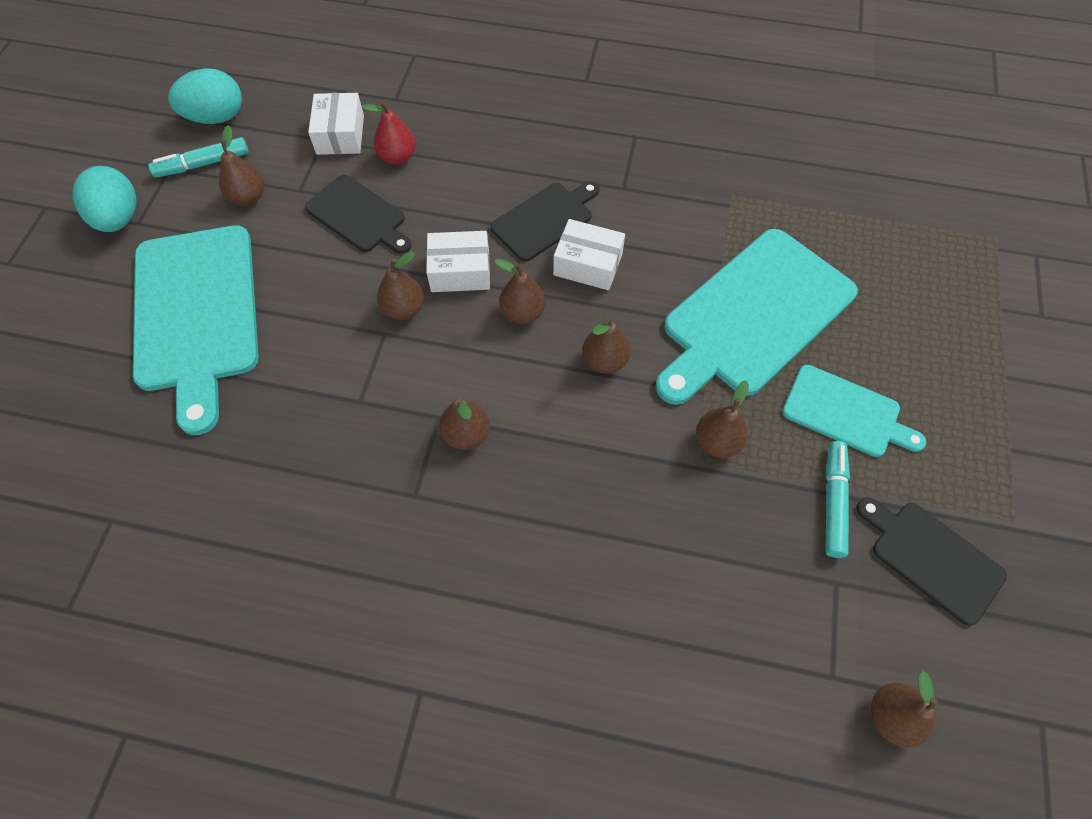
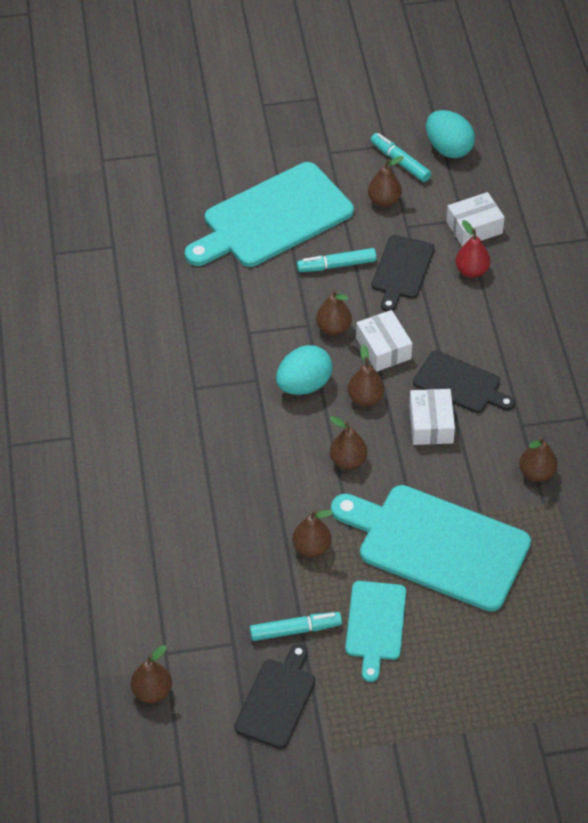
camera: 70 degrees right, 10 degrees down
turquoise egg [72,166,137,232] -> turquoise egg moved to [276,345,333,395]
brown pear [439,397,490,450] -> brown pear moved to [519,436,558,482]
none -> turquoise marker [297,248,377,272]

